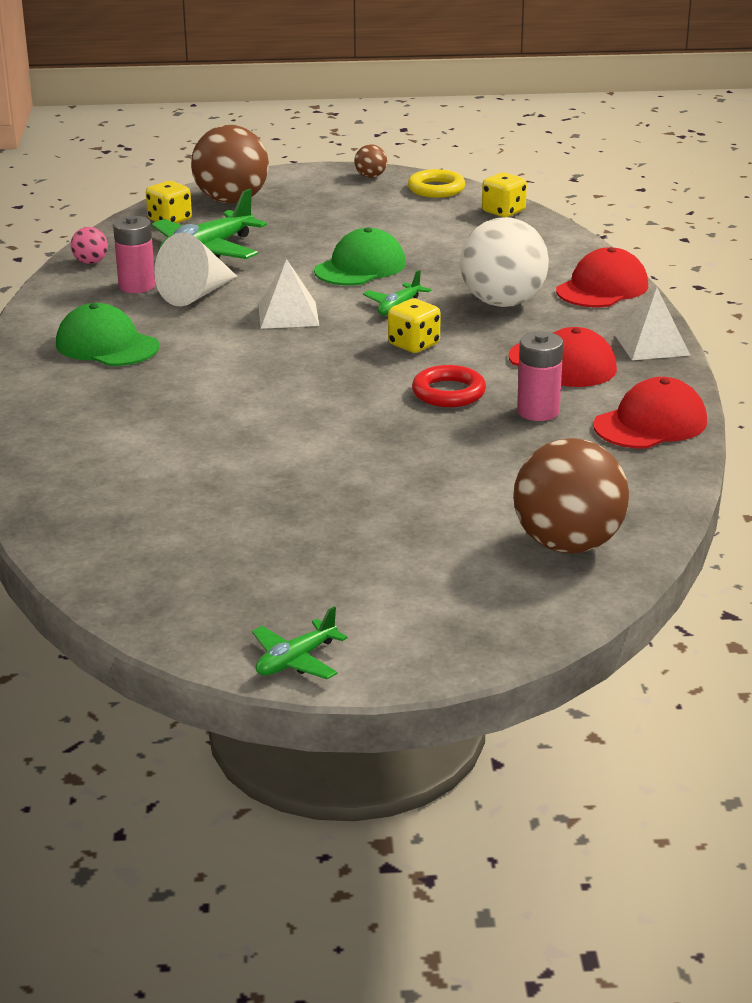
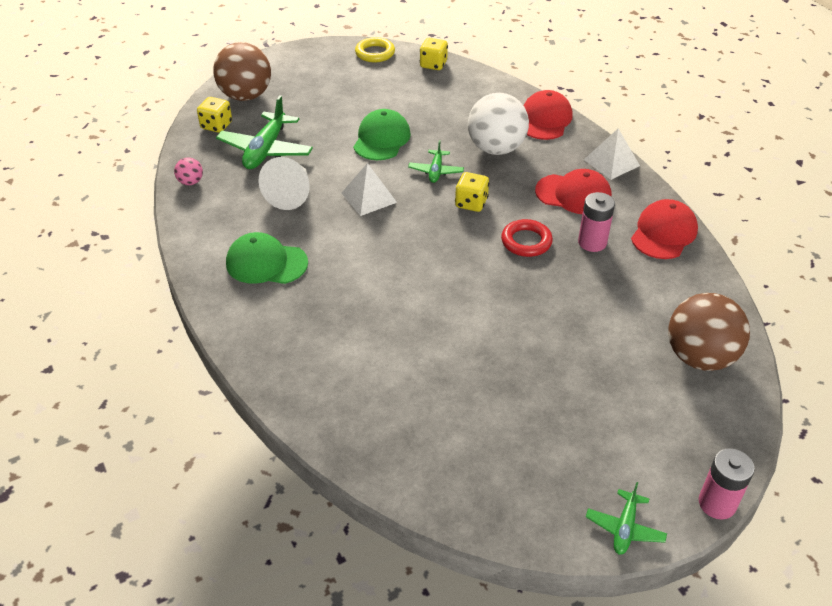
camera: 25 degrees left, 15 degrees up
pink battery [113,215,155,293] -> pink battery moved to [699,448,755,519]
brown ball [354,144,387,178] -> none

